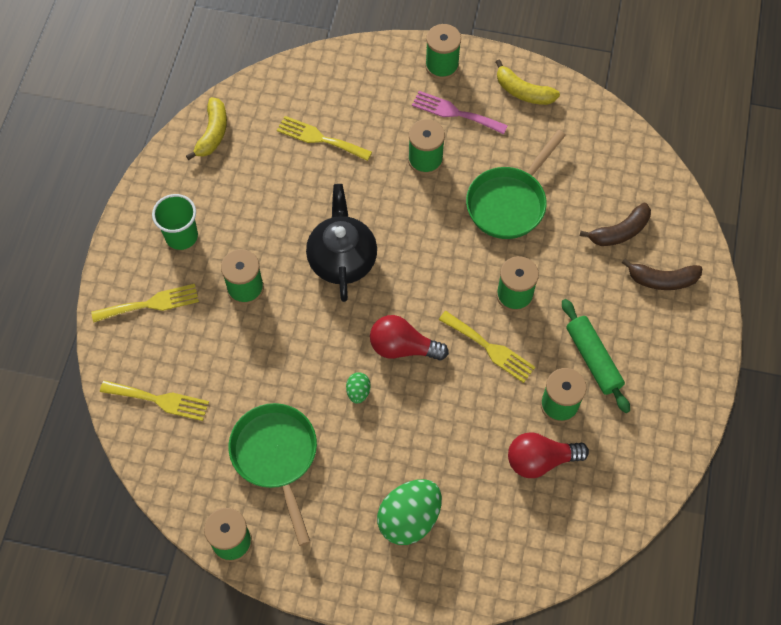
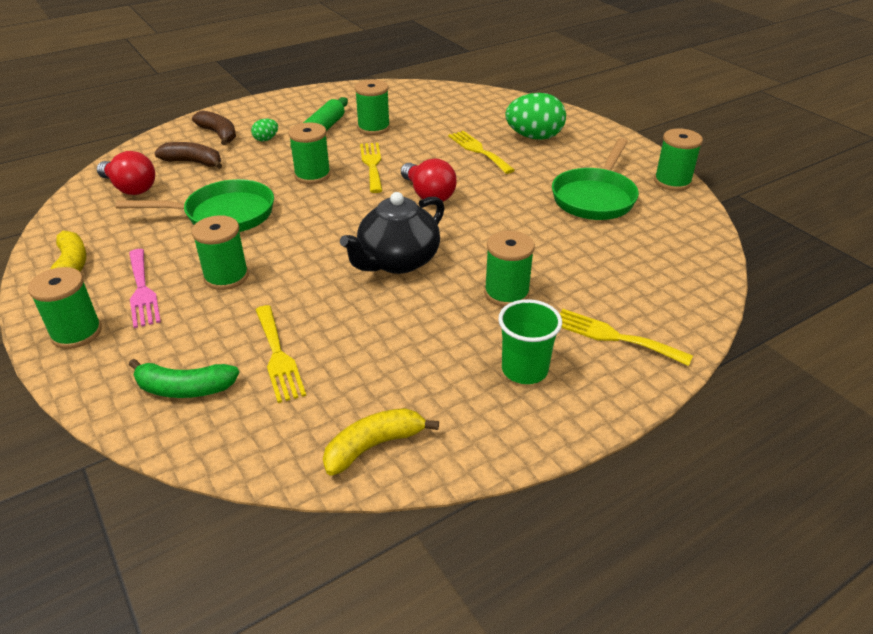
camera: 135 degrees left, 25 degrees down
yellow fork [100,380,209,421] -> yellow fork moved to [448,131,515,174]
green egg [346,372,371,404] -> green egg moved to [251,119,278,141]
red light bulb [508,432,589,478] -> red light bulb moved to [97,151,155,195]
none -> green banana [129,359,239,398]

